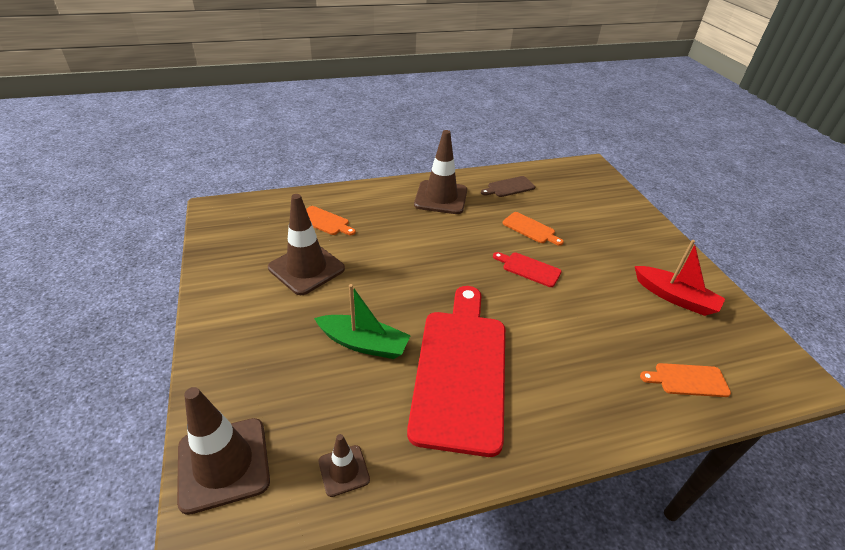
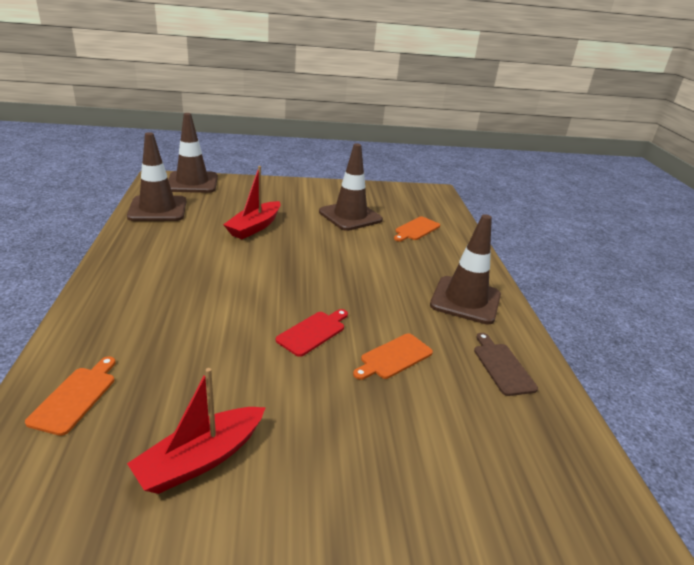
camera: 100 degrees right, 10 degrees down
green boat [314,284,411,359] -> red boat [223,166,280,239]
brown traffic cone [319,434,370,497] -> brown traffic cone [127,132,186,221], size x1.90
red cutting board [407,286,505,457] -> none

